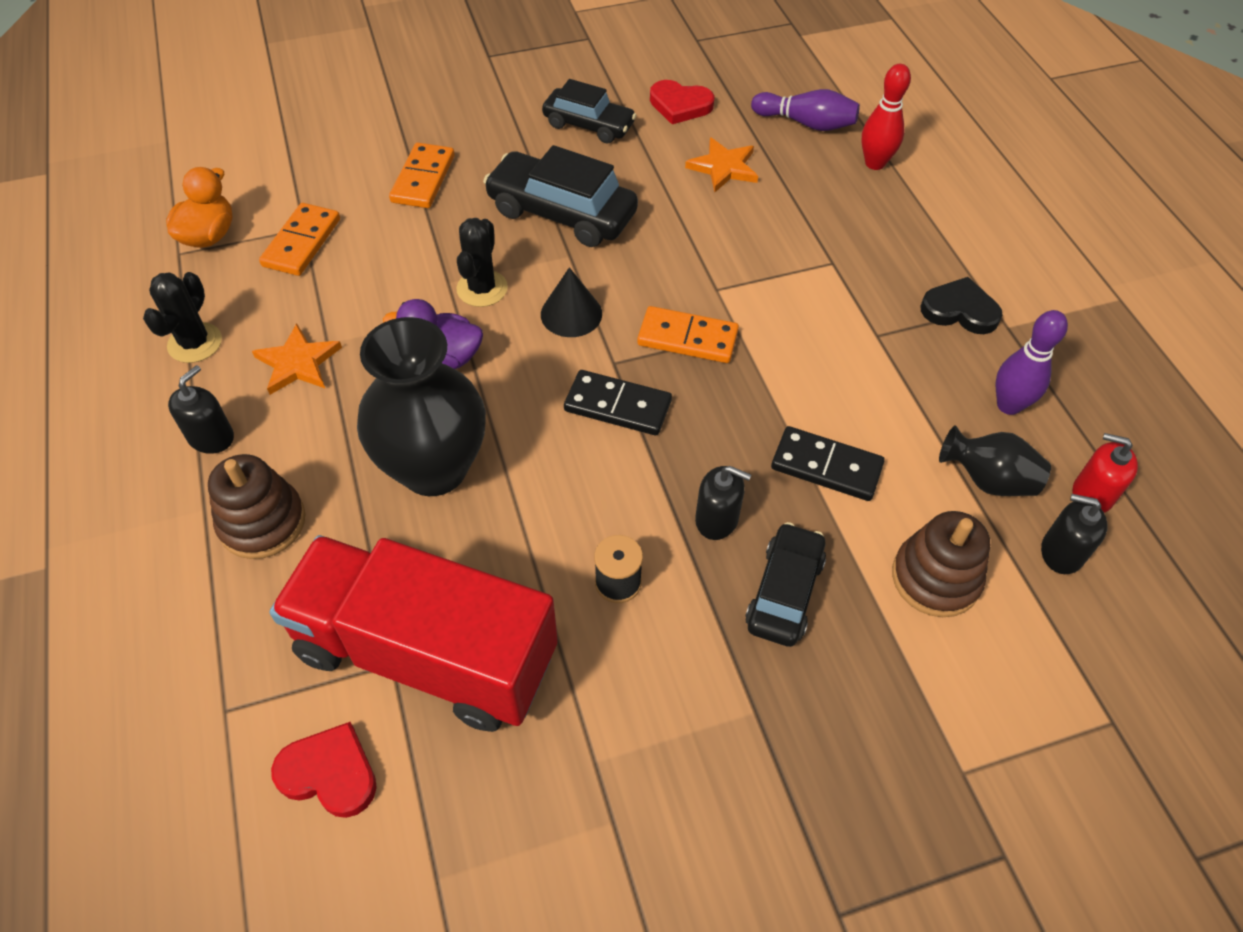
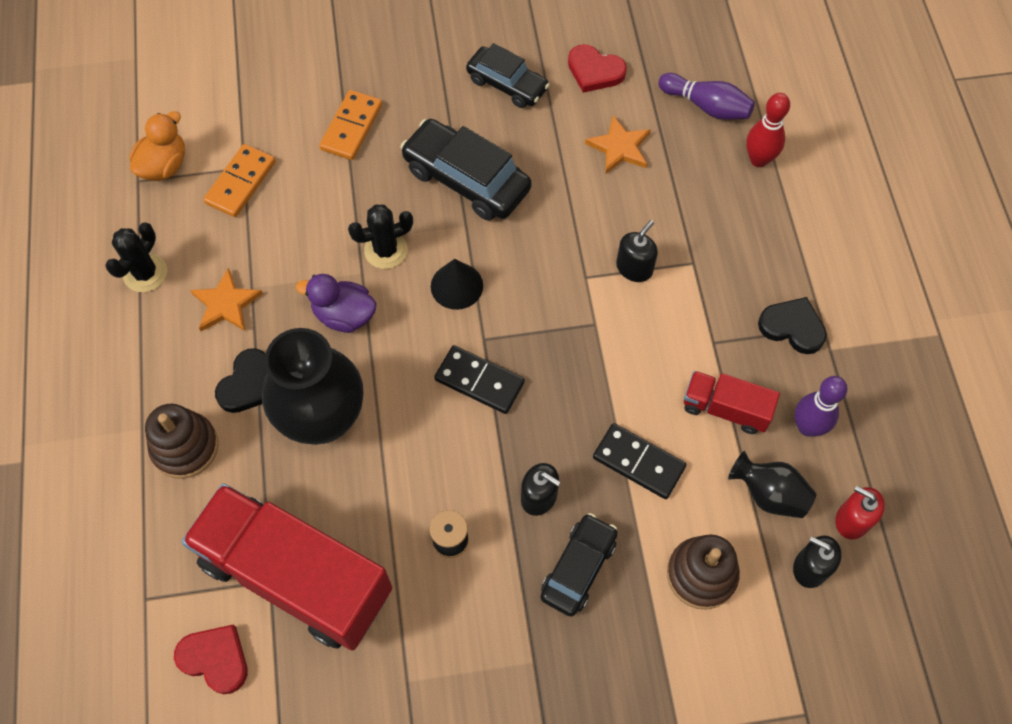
camera: 10 degrees right, 10 degrees up
black soap dispenser [168,365,234,454] -> black soap dispenser moved to [616,220,658,282]
black cactus [456,218,508,307] -> black cactus turned 45 degrees clockwise [348,205,413,269]
orange domino [637,306,739,363] -> none
none -> black heart [215,348,267,413]
none -> red truck [684,371,780,434]

